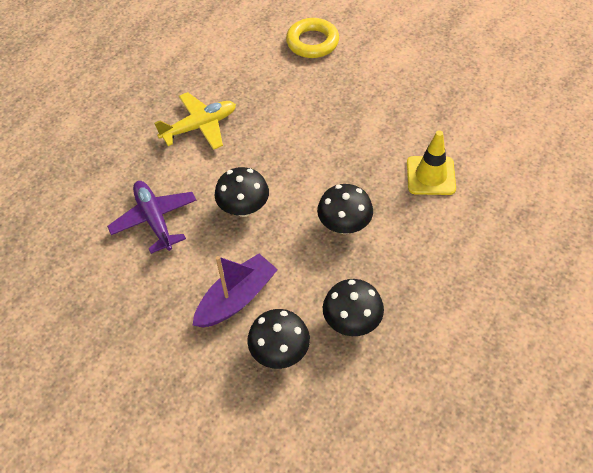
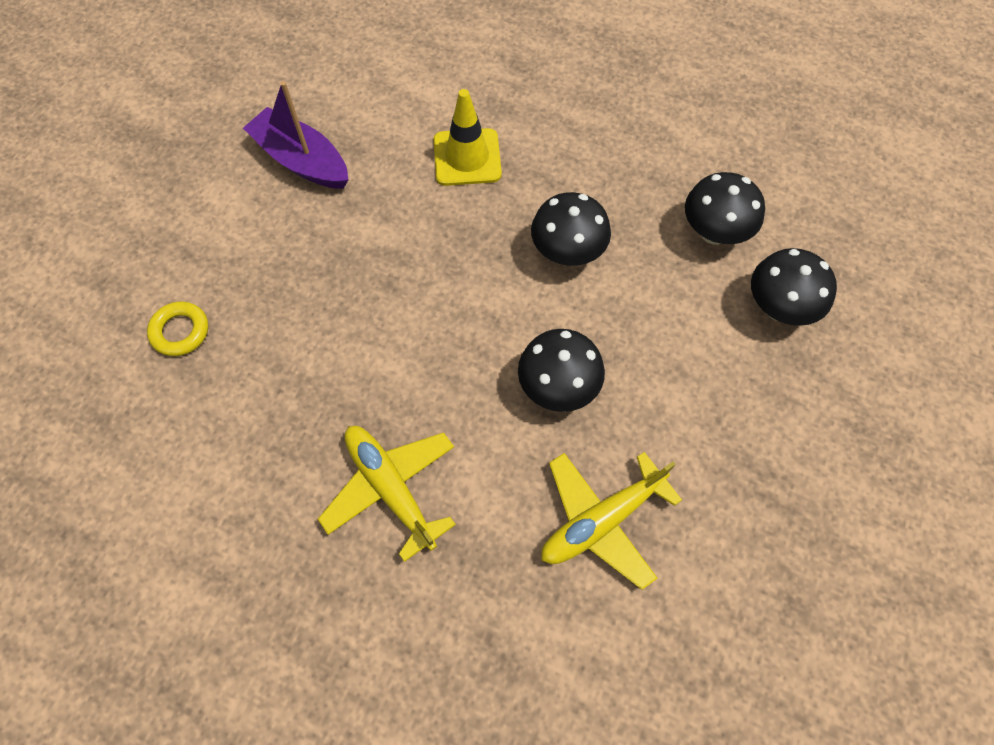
camera: 100 degrees left, 10 degrees up
purple plane [107,181,196,254] -> yellow plane [541,452,682,590]
purple boat [192,254,278,327] -> purple boat moved to [243,81,348,189]
yellow ring [286,18,339,58] -> yellow ring [147,301,208,356], size x0.63

